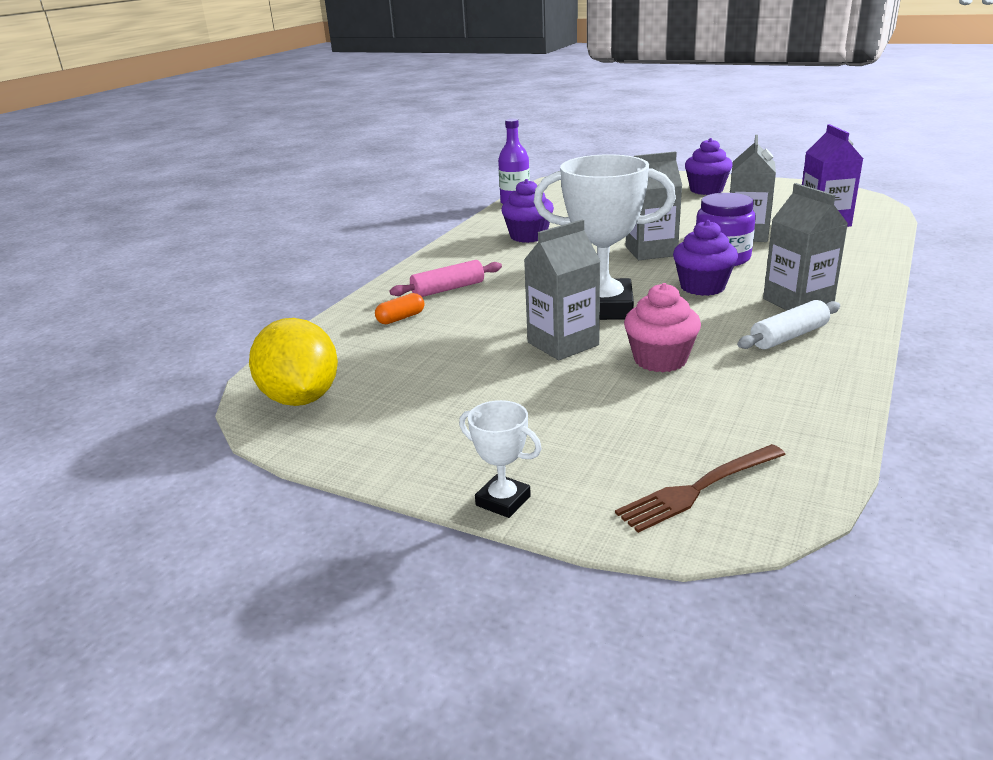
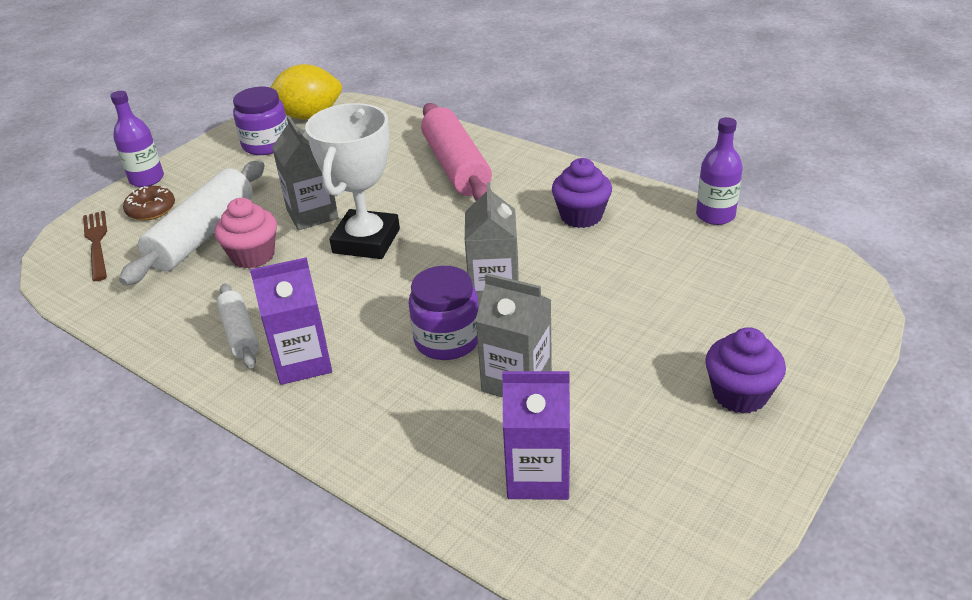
camera: 100 degrees right, 10 degrees up
orange capsule [375,293,424,324] -> none
pink rolling pin [390,260,502,297] -> pink rolling pin [421,103,492,201], size x1.83
white trophy [459,400,542,518] -> purple bottle [110,91,164,187]
purple cupcake [673,220,738,296] -> none
grey carton [763,183,848,310] -> purple carton [250,257,332,385]
none -> white rolling pin [119,161,265,286]
none -> brown donut [123,186,175,221]
none -> purple jar [233,87,288,155]

